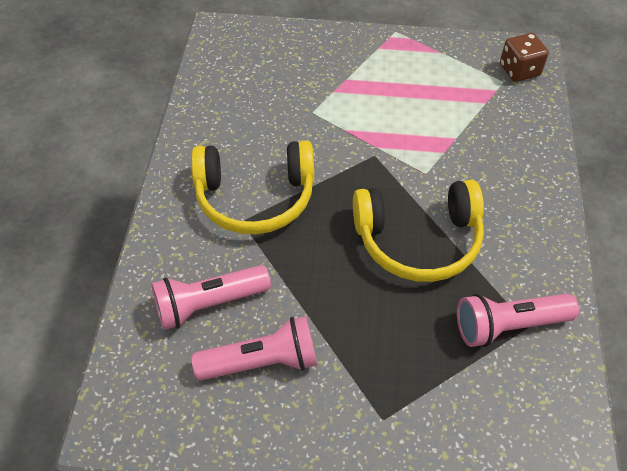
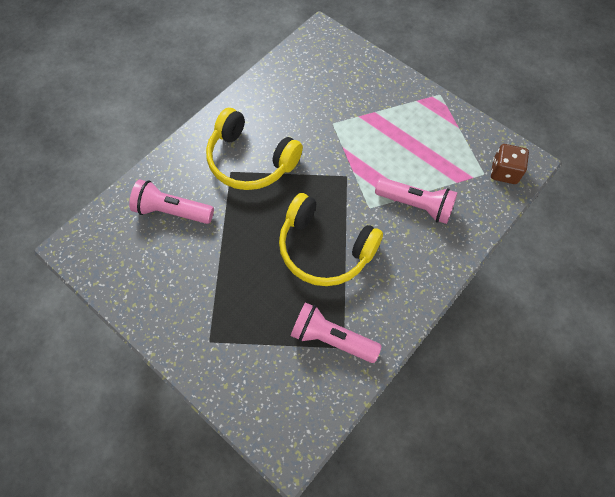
camera: 35 degrees right, 10 degrees up
pink flashlight [192,316,317,381] -> pink flashlight moved to [375,177,457,224]

